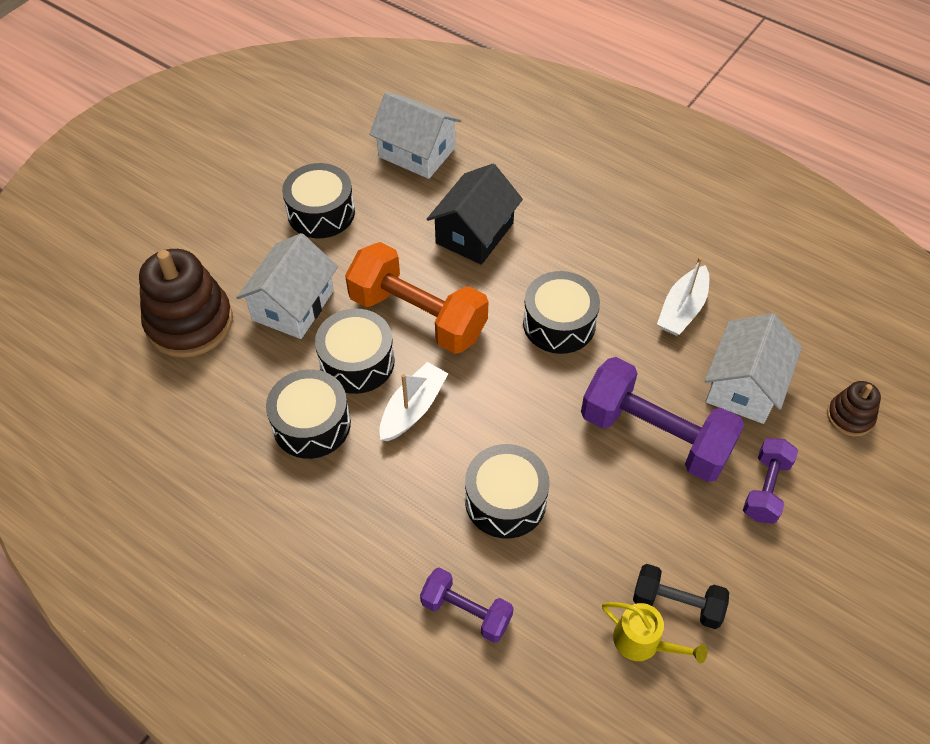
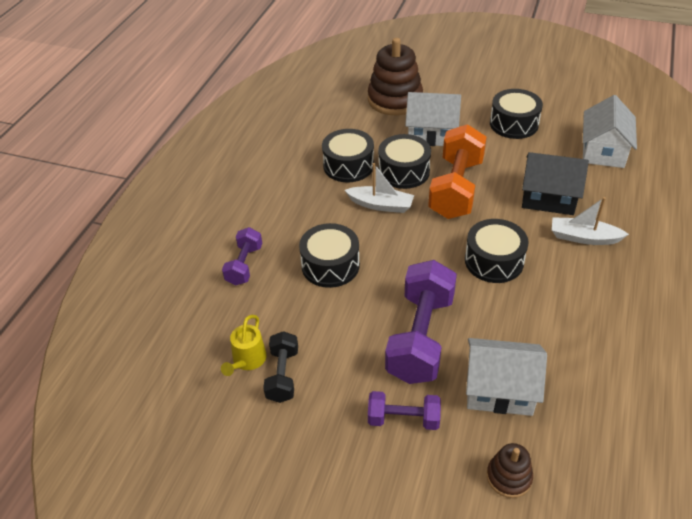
camera: 75 degrees right, 10 degrees down
white boat [657,257,709,336] -> white boat moved to [552,197,629,245]

